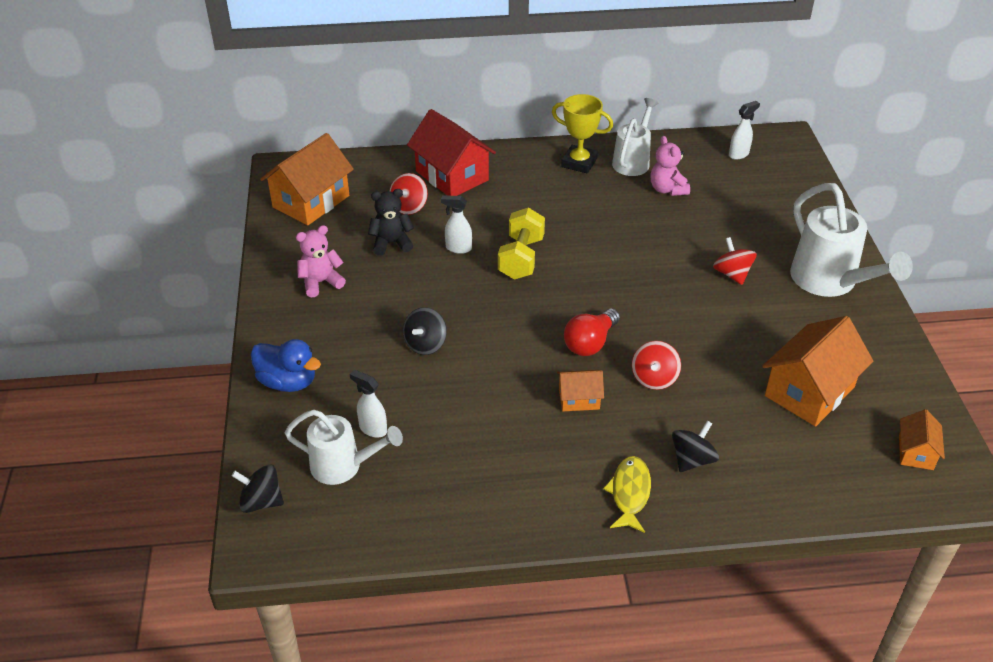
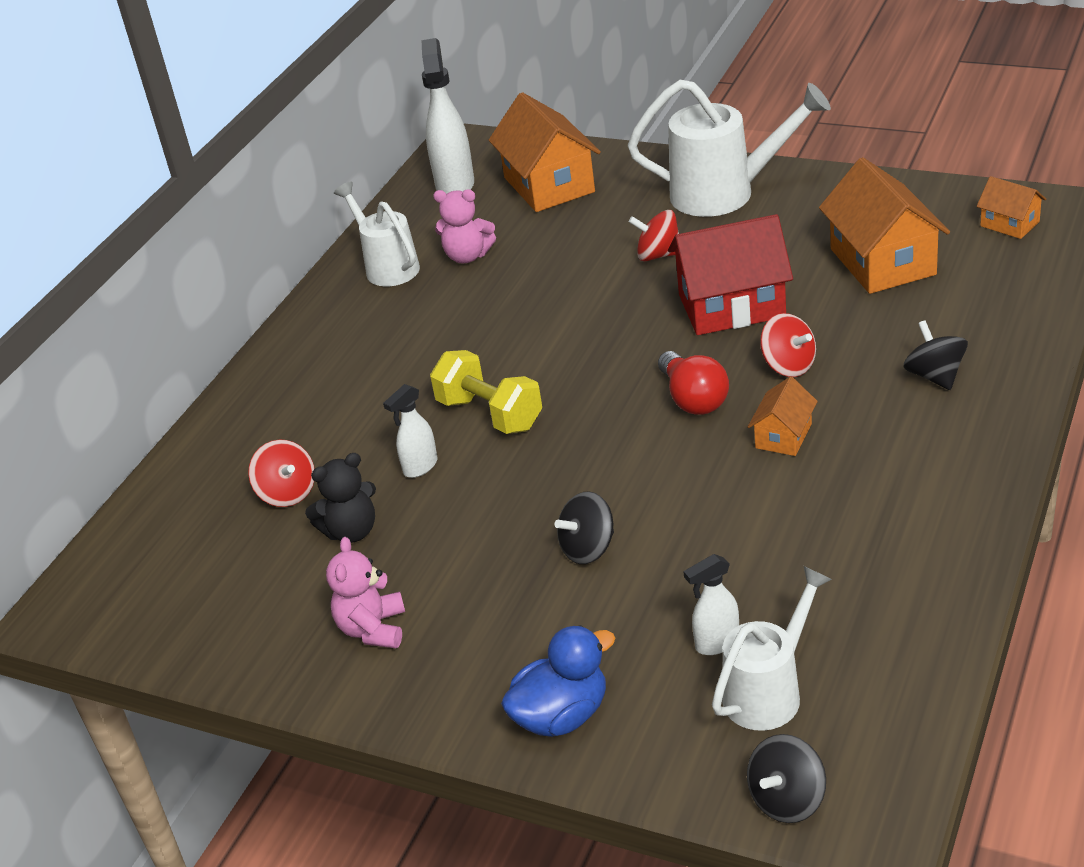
camera: 55 degrees left, 5 degrees down
orange house [260,133,354,225] -> orange house moved to [489,92,601,212]
black teddy bear [368,189,414,256] -> black teddy bear turned 135 degrees counterclockwise [305,453,376,543]
black spinning top [403,307,447,355] -> black spinning top turned 90 degrees clockwise [555,492,614,564]
red house [407,109,496,196] -> red house moved to [668,214,793,335]
yellow trophy [552,94,613,174] -> none
yellow fish [603,456,651,533] -> none
white spray bottle [729,101,760,160] -> white spray bottle [421,38,474,194], size x1.85

